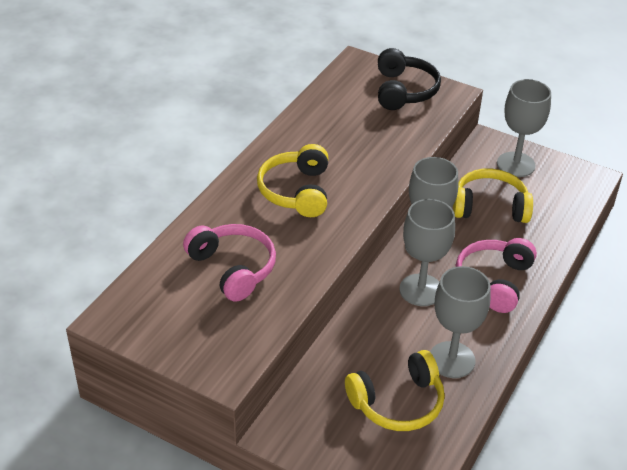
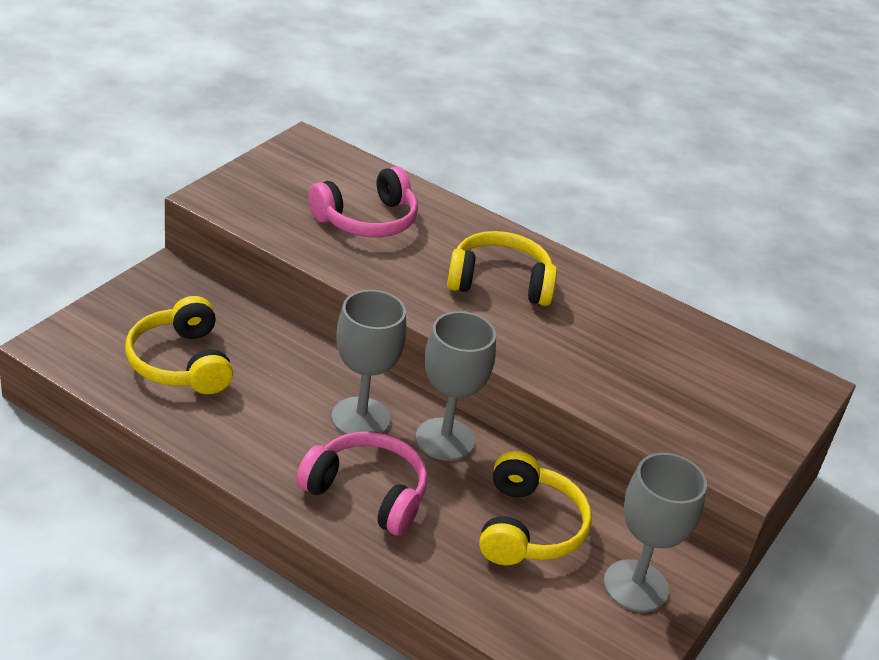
camera: 90 degrees right, 5 degrees down
black headphones [378,48,441,110] -> none
grey goblet [430,266,491,378] -> none

